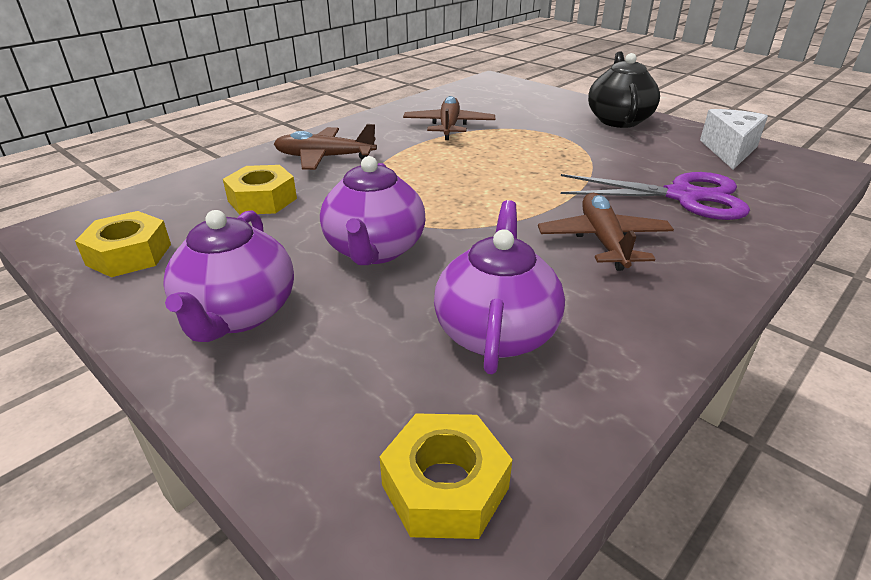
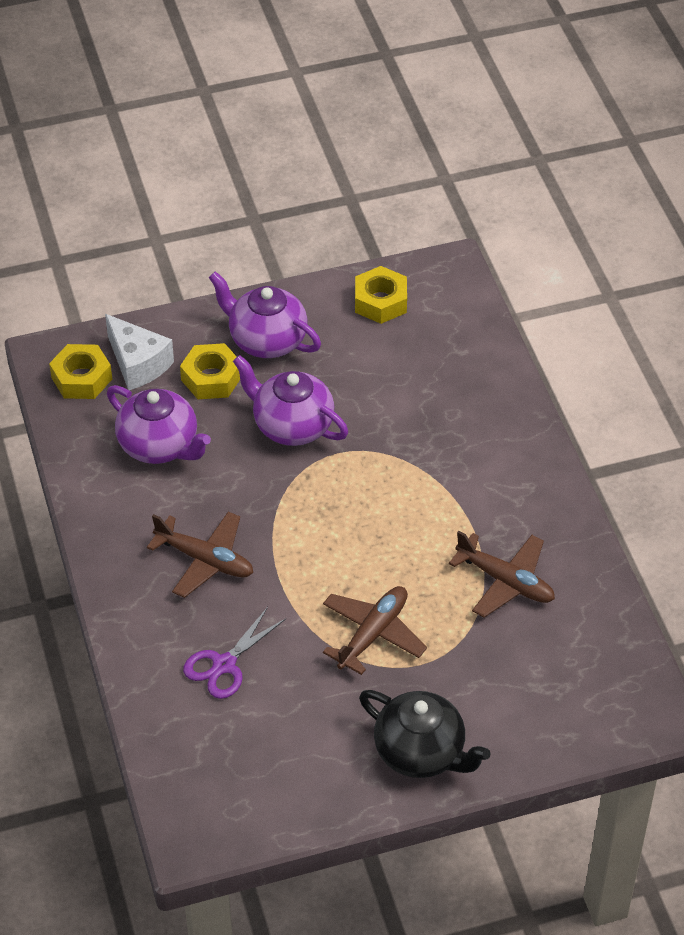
camera: 120 degrees right, 15 degrees up
yellow nut [223,165,297,215] -> yellow nut moved to [180,343,240,399]
brown plane [274,124,377,170] -> brown plane moved to [323,586,427,675]
purple scissors [561,172,750,220] -> purple scissors [183,607,286,699], size x0.66
white cheese [700,109,768,170] -> white cheese moved to [105,314,174,390]

